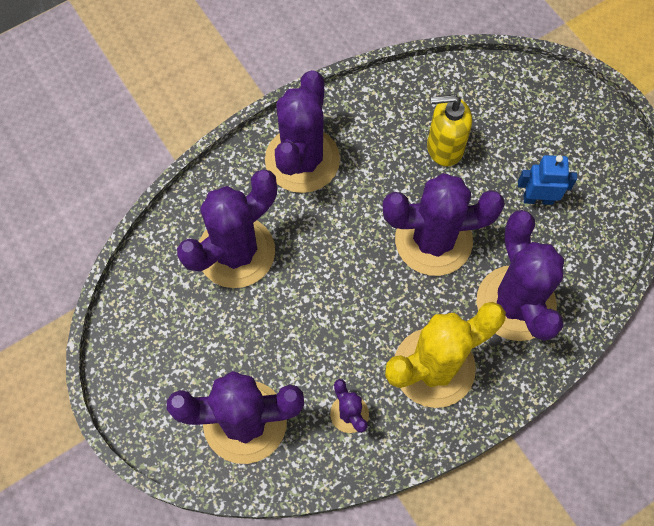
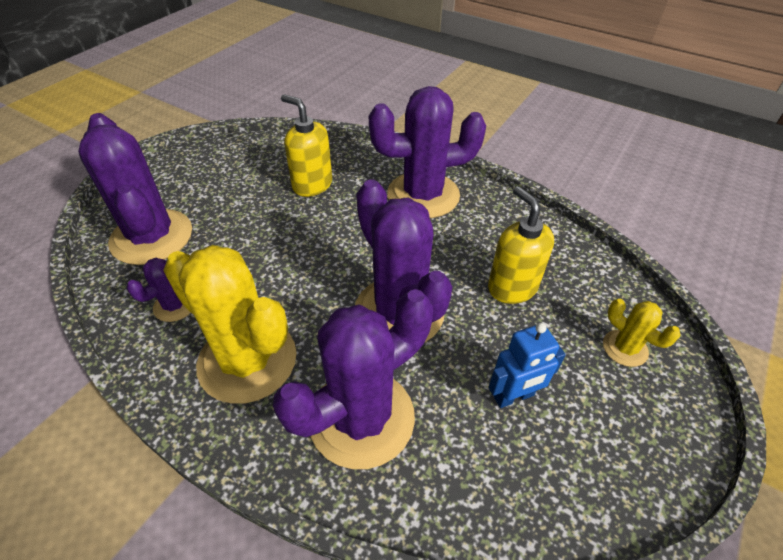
camera: 65 degrees right, 20 degrees down
purple cactus [177,169,277,288] -> yellow soap dispenser [281,94,332,197]
blue robot [518,155,577,205] -> blue robot turned 90 degrees clockwise [489,323,566,408]
none -> yellow cactus [603,299,681,367]

